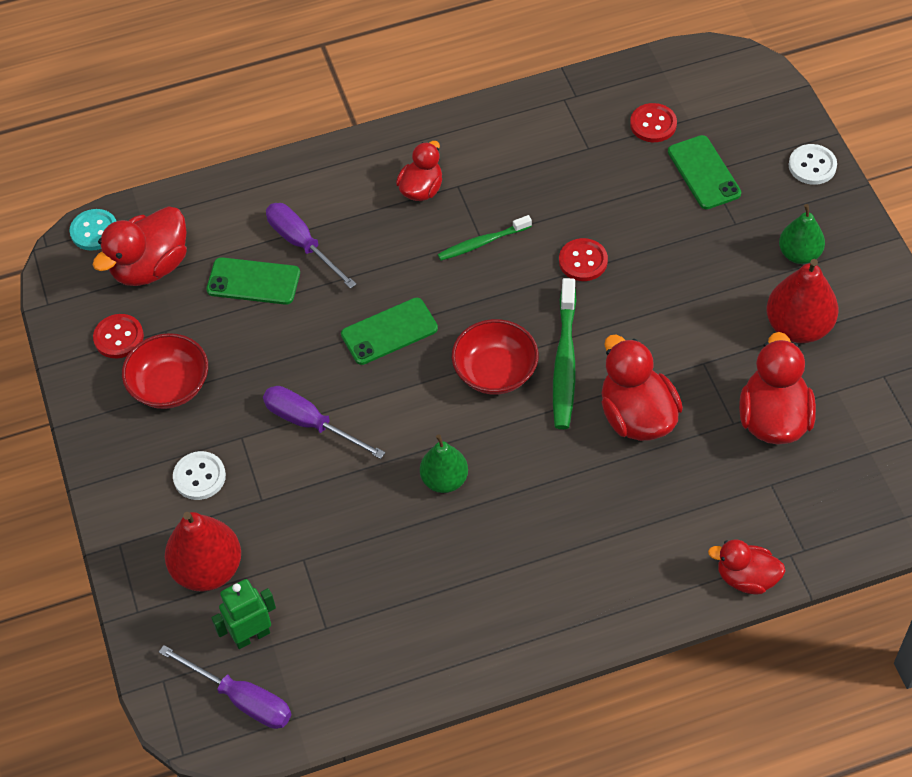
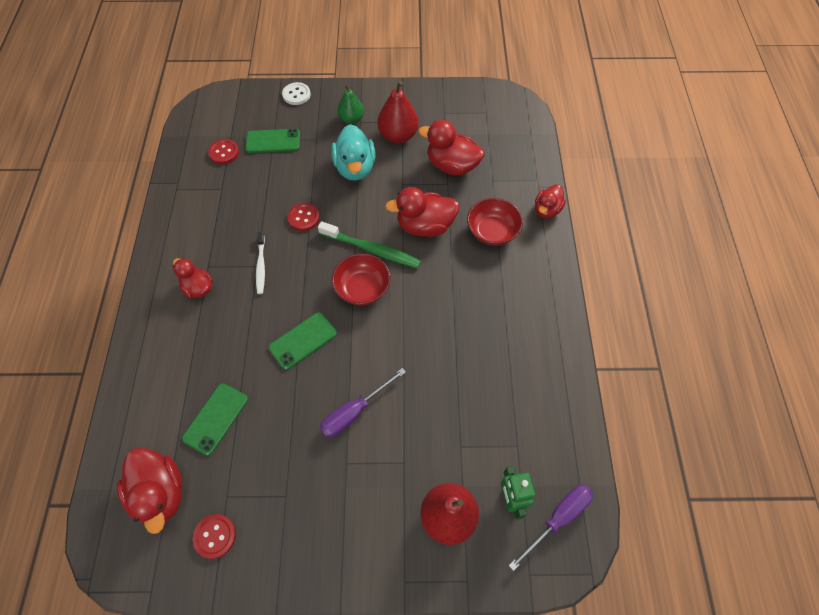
camera: 75 degrees left, 5 degrees up
turquoise button [70,209,116,251] -> none
red bowl [122,333,208,409] -> red bowl moved to [467,198,523,246]
white button [173,451,226,500] -> none
purple screwdriver [266,203,356,289] -> none
green phone [341,298,438,365] -> green phone turned 60 degrees clockwise [269,312,337,370]
green pear [420,434,468,493] -> none
green toothbrush [437,215,532,261] -> white toothbrush [256,232,265,294]
none -> turquoise duck [331,124,376,181]

